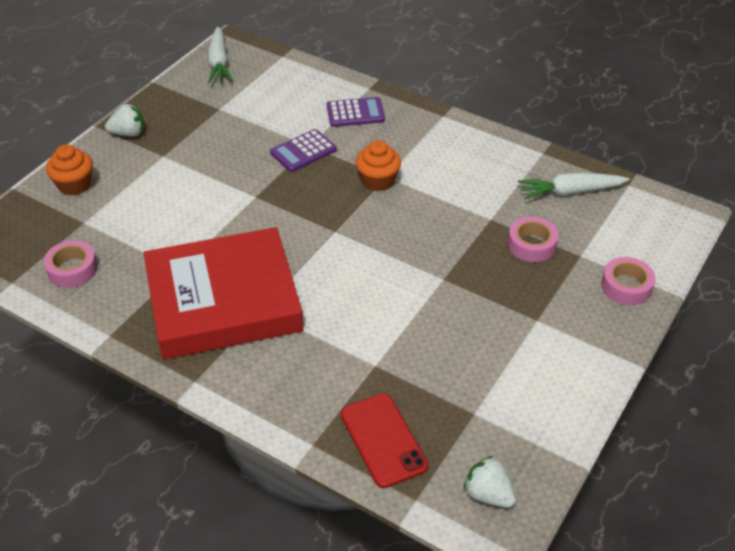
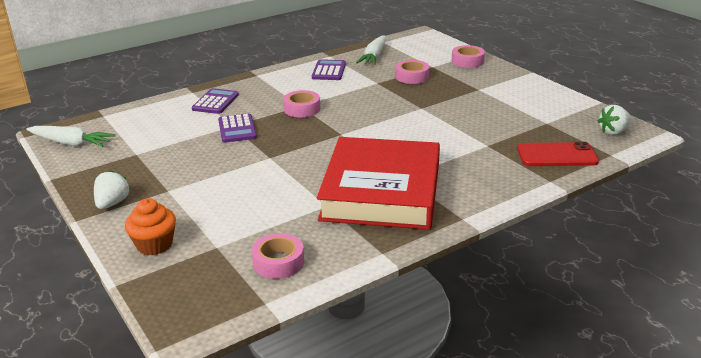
camera: 65 degrees left, 15 degrees down
orange cupcake [356,140,401,191] -> pink tape [283,90,320,117]
none -> purple calculator [312,59,346,80]

